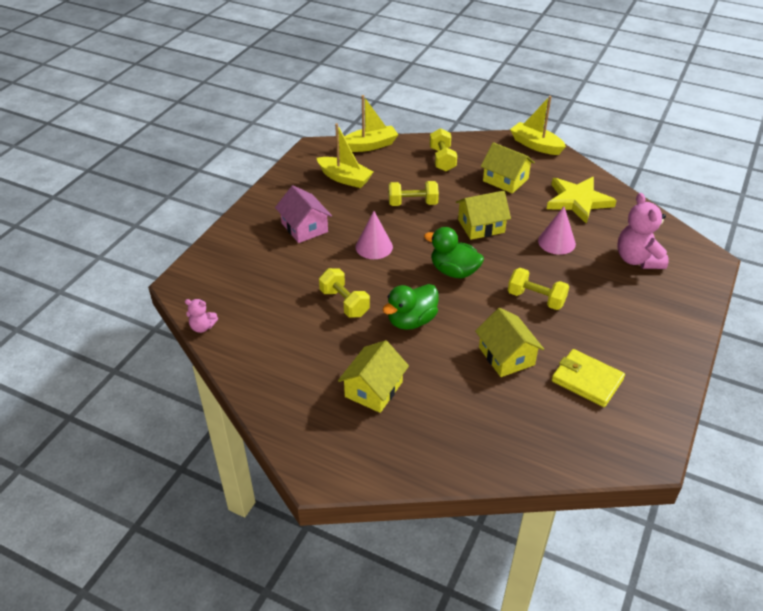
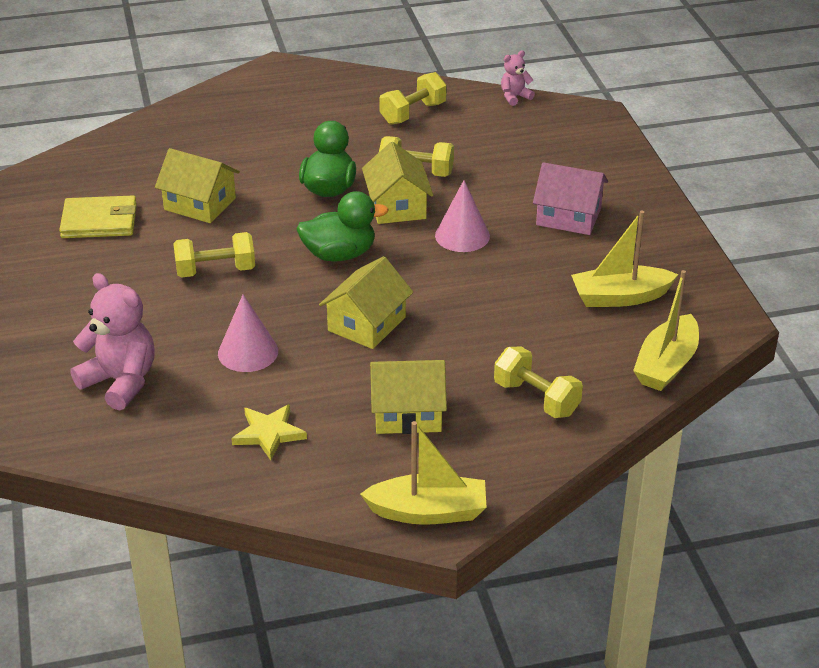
camera: 140 degrees right, 5 degrees down
yellow house [338,340,409,413] -> yellow house moved to [362,142,433,224]
yellow dumbbell [388,181,439,206] -> yellow dumbbell moved to [379,72,447,124]
yellow star [547,177,617,224] -> yellow star [231,404,307,460], size x0.59

